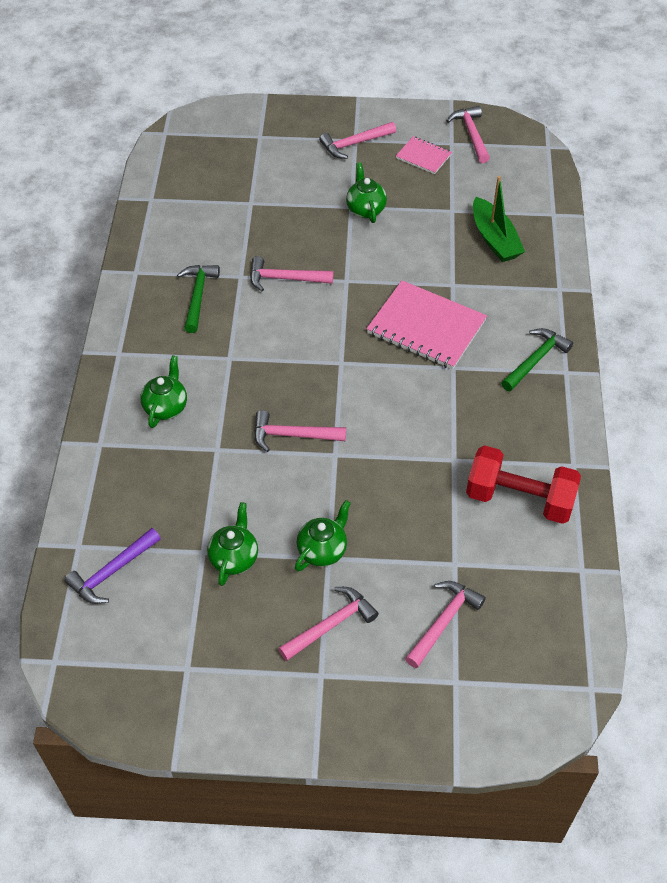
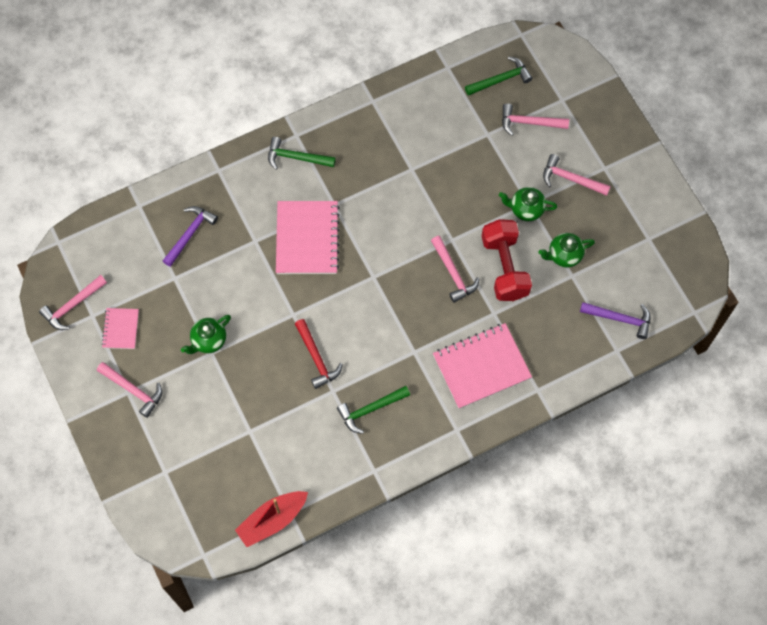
camera: 120 degrees left, 15 degrees up
green teapot [140,355,187,428] -> pink notebook [433,323,532,409]
pink hammer [250,256,333,291] -> red hammer [295,319,343,389]
red dumbbell [466,445,581,524] -> red dumbbell moved to [482,219,532,301]
green boat [473,176,525,262] -> purple hammer [163,206,218,267]
none -> red boat [235,491,308,547]
none -> green hammer [465,56,532,96]

